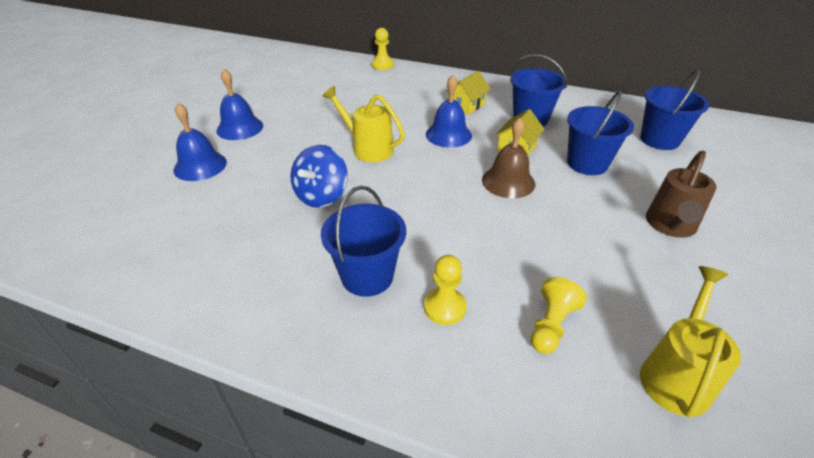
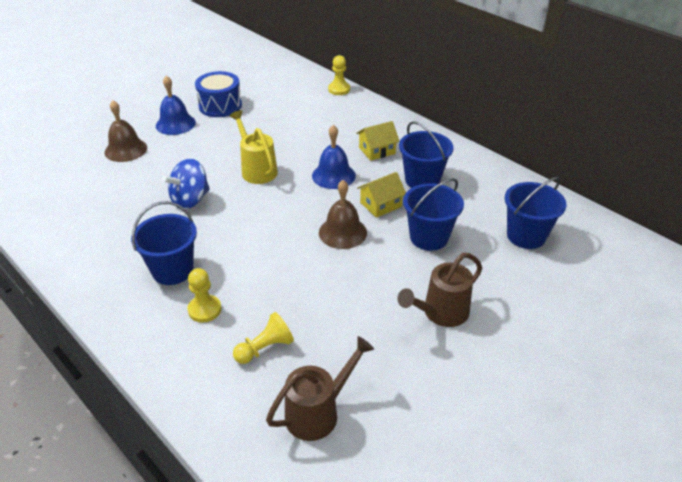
camera: 25 degrees right, 0 degrees up
blue bell [174,103,227,181] -> brown bell [104,100,147,162]
yellow watering can [640,266,741,417] -> brown watering can [266,336,374,441]
none -> blue drum [195,71,242,117]

